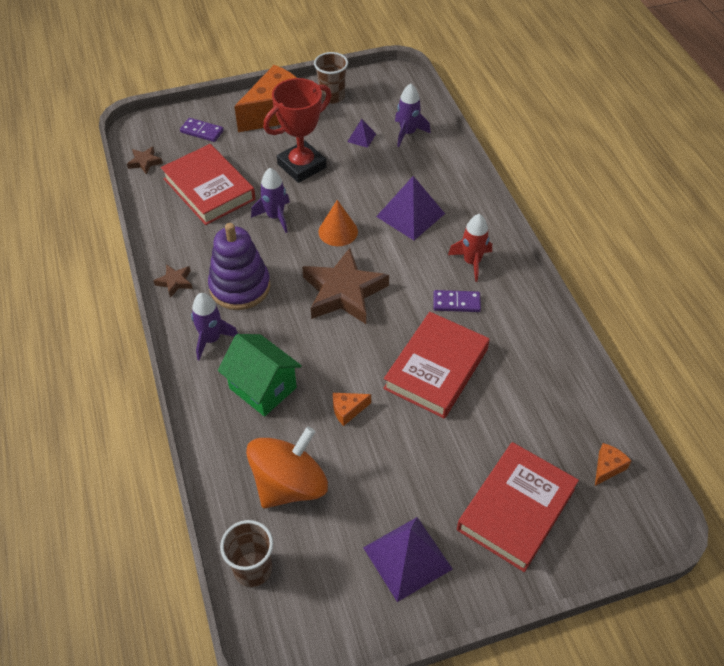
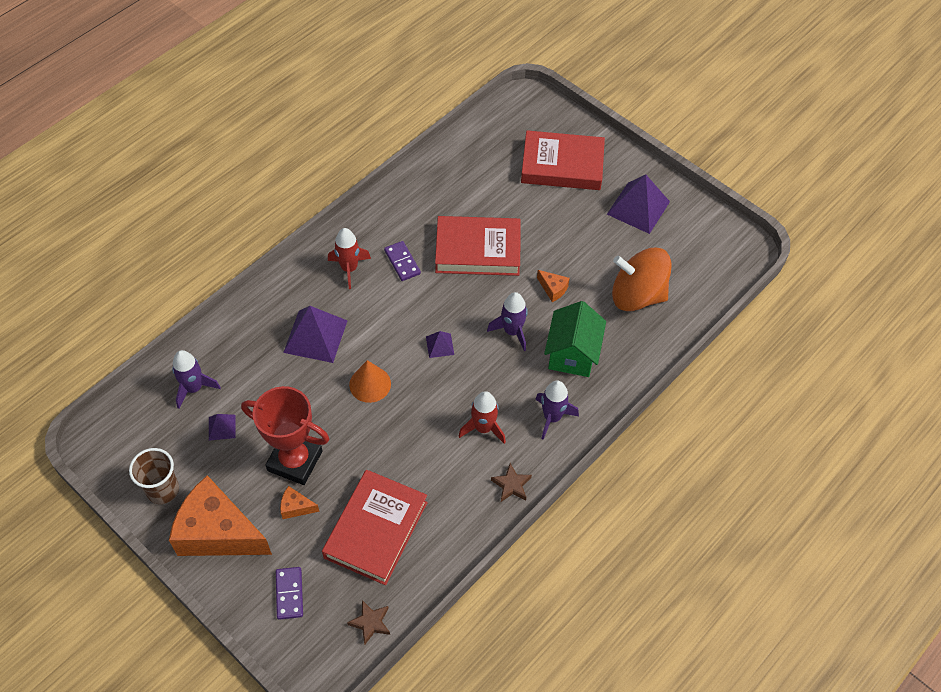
camera: 120 degrees left, 5 degrees up
purple stacking toy [208,223,270,310] -> red rocket [459,391,506,444]
brown cup [220,520,273,587] -> none
purple rocket [251,168,290,233] -> purple rocket moved to [487,292,528,351]
brown star [302,248,389,324] -> purple pyramid [426,331,454,358]
orange cheese [595,443,631,486] -> orange cheese moved to [280,486,319,519]

